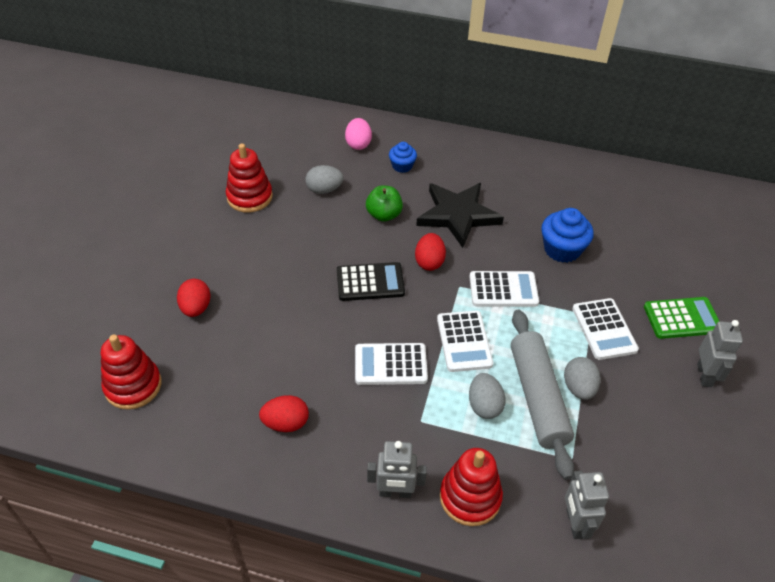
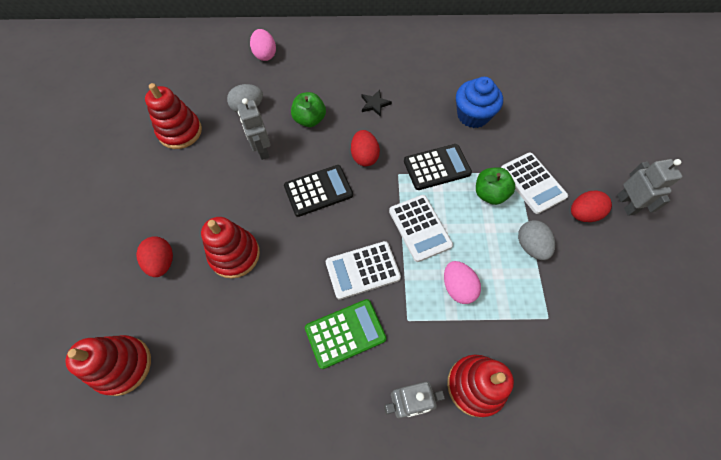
camera: 15 degrees left, 15 degrees up
red egg [259,395,309,432] -> red egg moved to [571,190,612,222]
blue cupcake [389,142,417,173] -> none
black star [416,183,504,248] -> black star [361,90,392,117], size x0.41
white calculator [469,271,539,307] -> black calculator [404,144,472,190]
grey egg [469,373,506,419] -> pink egg [444,261,481,304]
grey rolling pin [511,310,574,480] -> none
grey robot [565,471,609,539] -> grey robot moved to [237,98,271,160]
green calculator [644,297,719,339] -> green calculator moved to [305,299,386,369]
none -> red stacking toy [201,217,260,279]
none -> green apple [476,167,515,205]

